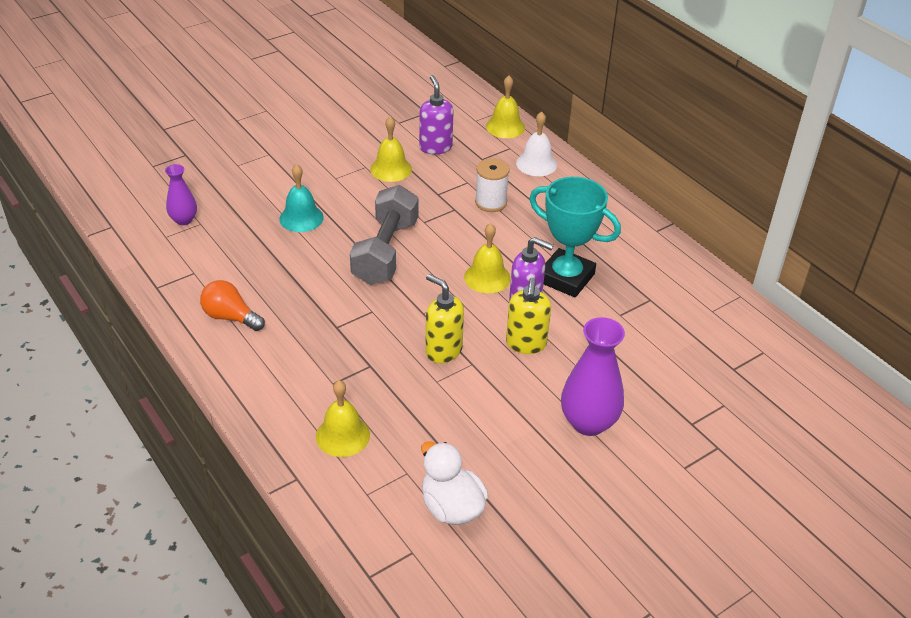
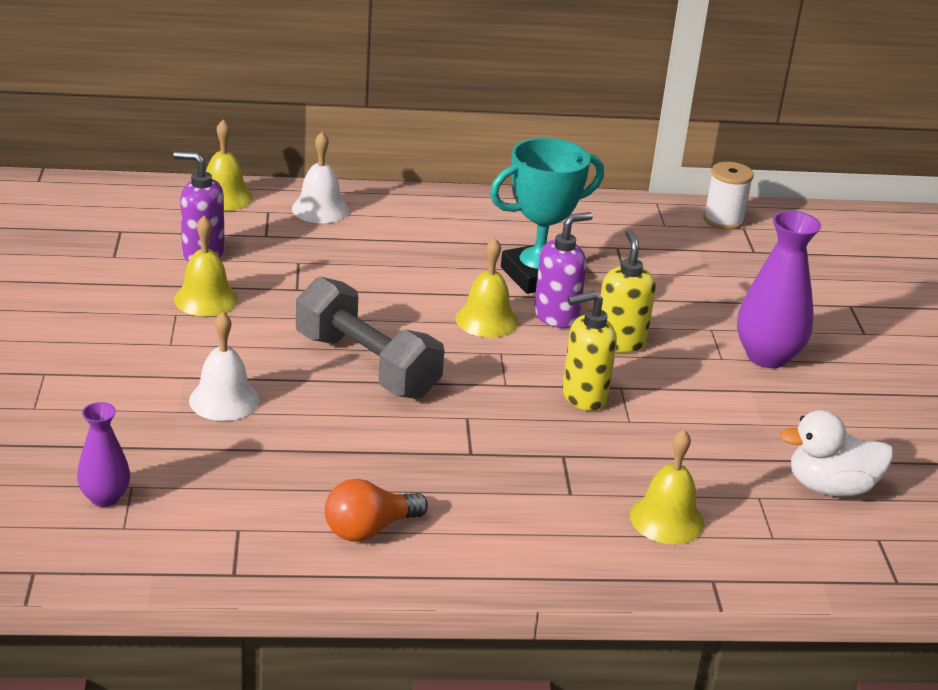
camera: 60 degrees left, 10 degrees down
turquoise bell [279,164,324,232] -> white bell [189,312,260,421]
white spool [475,158,510,212] -> white spool moved to [703,162,754,230]
yellow soap dispenser [506,278,551,354] -> yellow soap dispenser turned 135 degrees counterclockwise [601,229,656,353]

